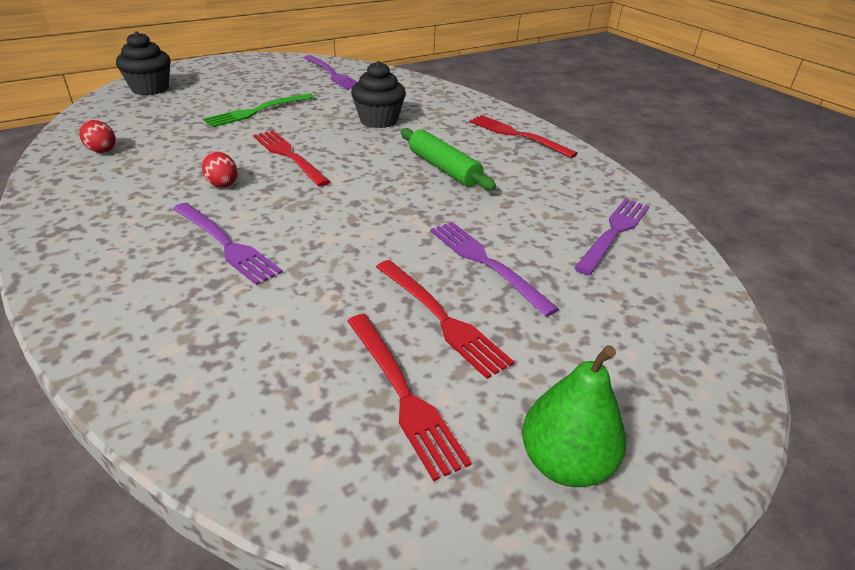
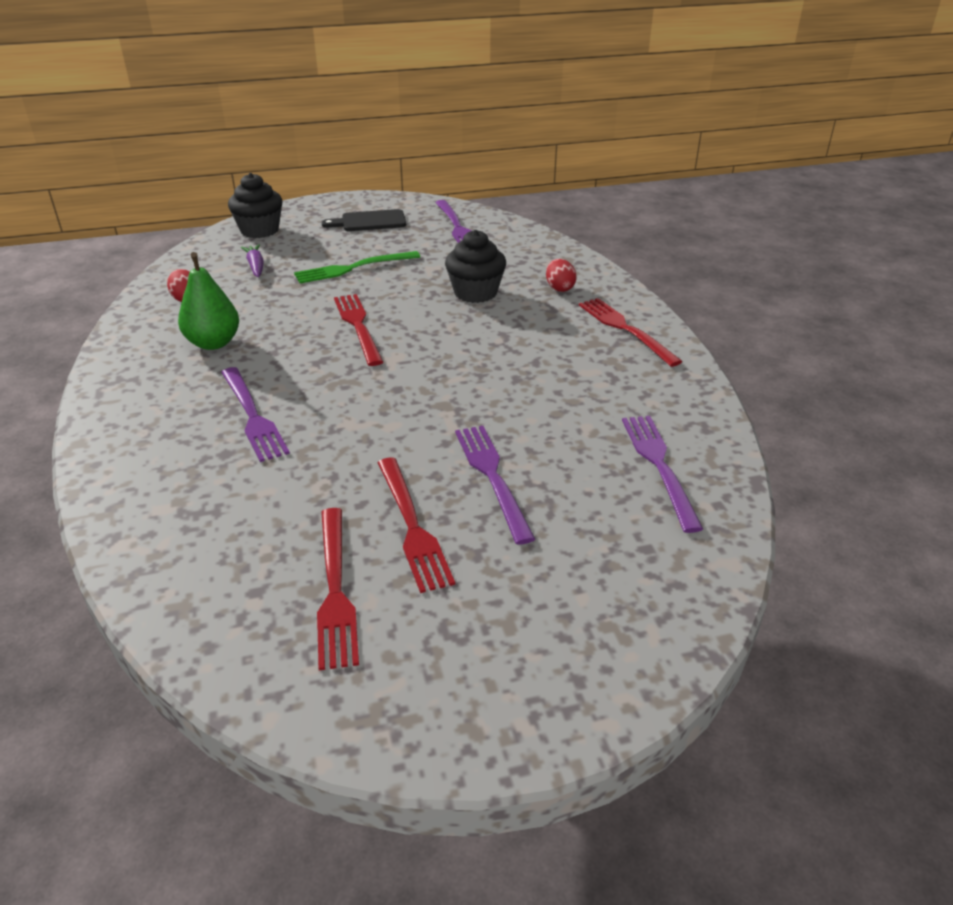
camera: 20 degrees right, 0 degrees up
red egg [202,151,238,188] -> red egg moved to [546,259,577,292]
green rolling pin [400,128,496,190] -> none
green pear [522,345,626,487] -> green pear moved to [178,252,239,350]
purple fork [574,199,650,275] -> purple fork turned 60 degrees counterclockwise [622,416,703,533]
none -> purple carrot [241,244,264,277]
none -> black cutting board [321,209,406,231]

